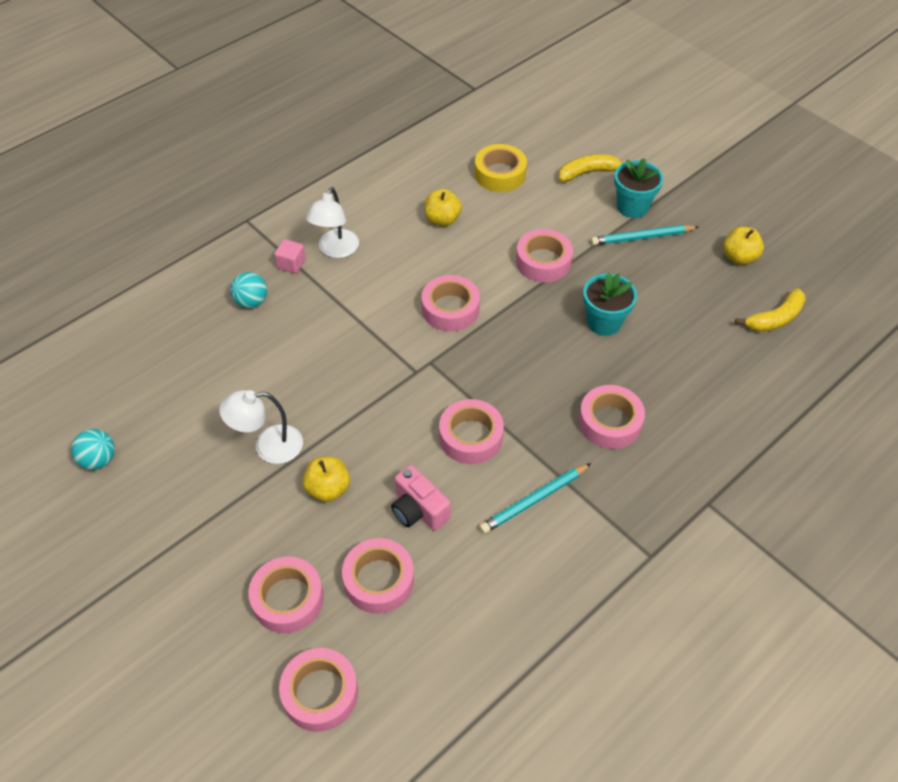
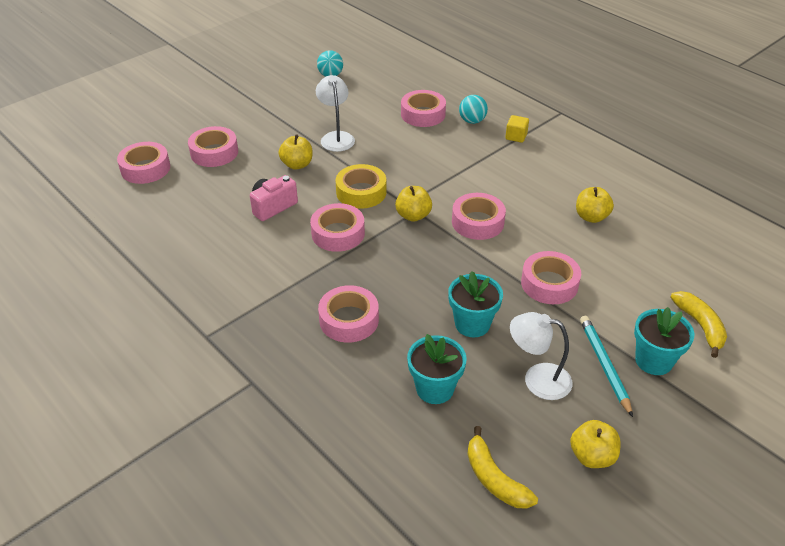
camera: 90 degrees right, 10 degrees down
pink cube [274,239,306,273] -> yellow cube [505,115,529,143]
white lamp [306,187,359,258] -> white lamp moved to [510,312,573,400]
pink tape [342,538,414,614] -> pink tape moved to [401,90,446,127]
yellow tape [475,144,527,192] -> yellow tape moved to [336,164,386,209]
turquoise pencil [479,463,591,534] -> none
none -> yellow apple [395,186,432,222]
none -> turquoise flower pot [407,334,467,404]

